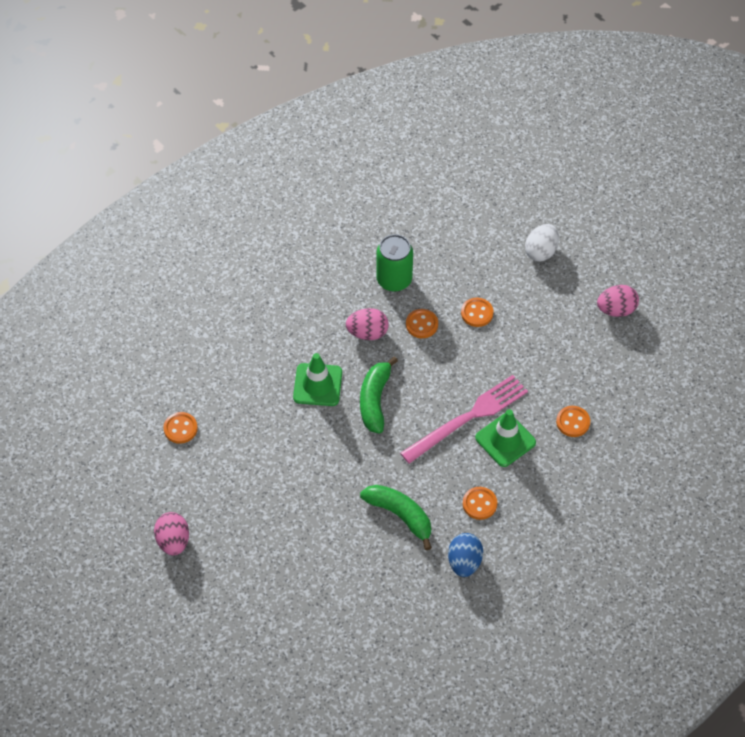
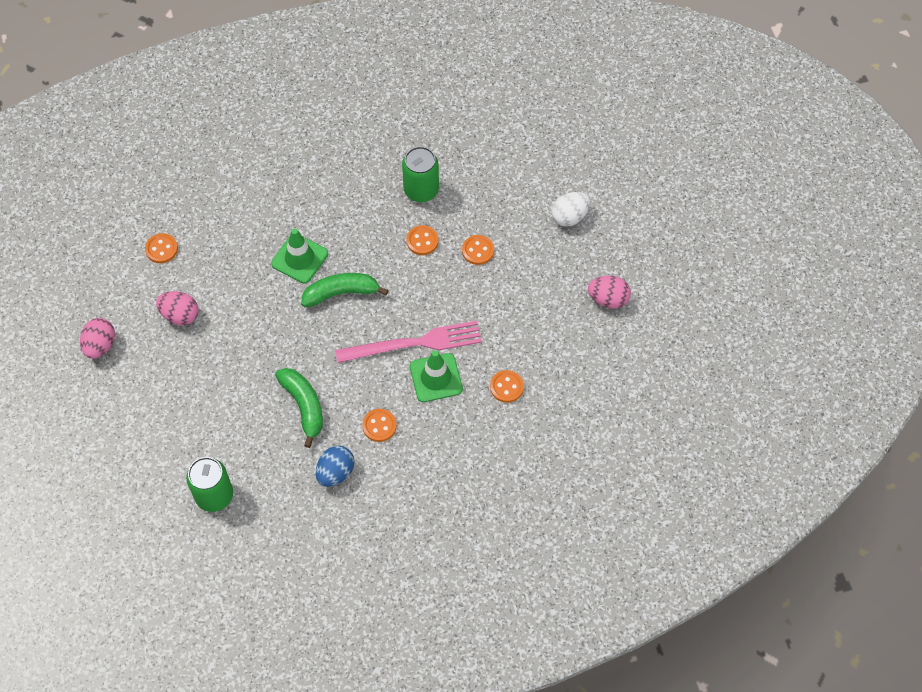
camera: 25 degrees right, 5 degrees up
pink egg [346,308,389,340] -> pink egg moved to [156,291,199,326]
green banana [360,356,398,434] -> green banana turned 45 degrees clockwise [301,273,389,307]
none -> green can [186,457,233,512]

